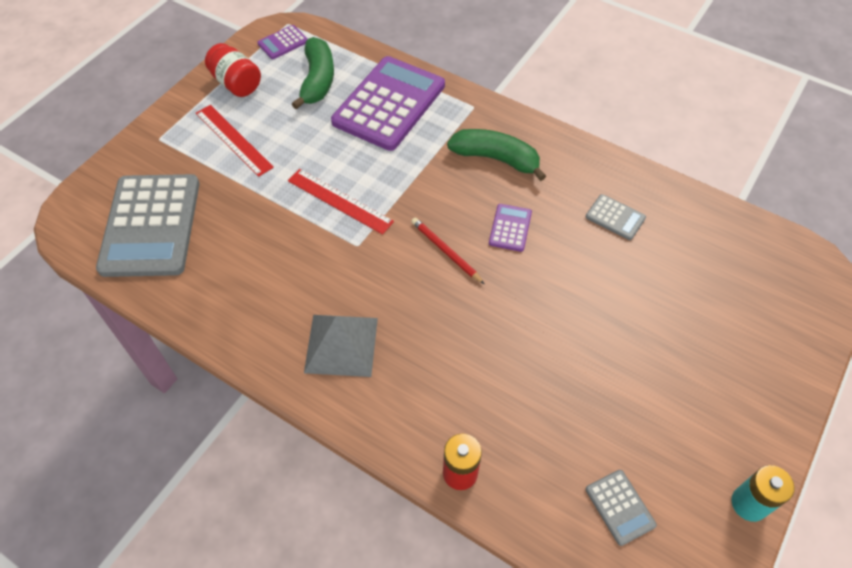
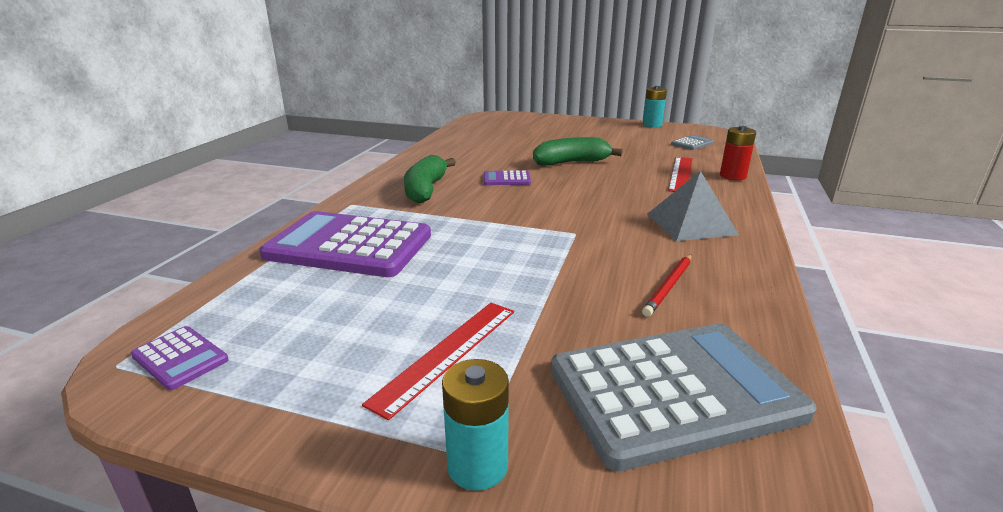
camera: 105 degrees left, 30 degrees down
red jar [205,43,261,97] -> none
red ruler [288,169,394,235] -> red ruler moved to [668,157,692,192]
green banana [292,37,334,110] -> green banana moved to [533,137,623,166]
red pencil [411,218,484,284] -> red pencil moved to [642,254,692,317]
grey calculator [585,194,646,240] -> none
none -> turquoise battery [442,359,509,491]

